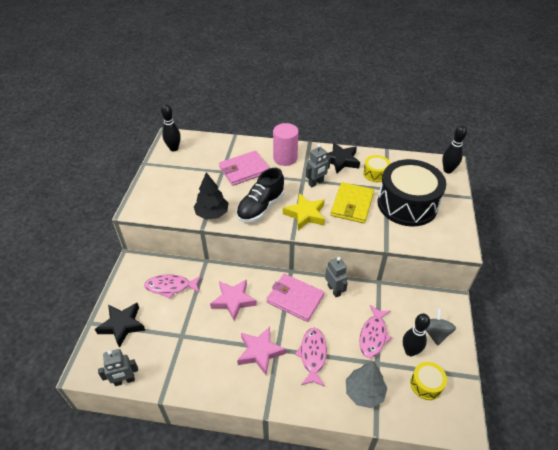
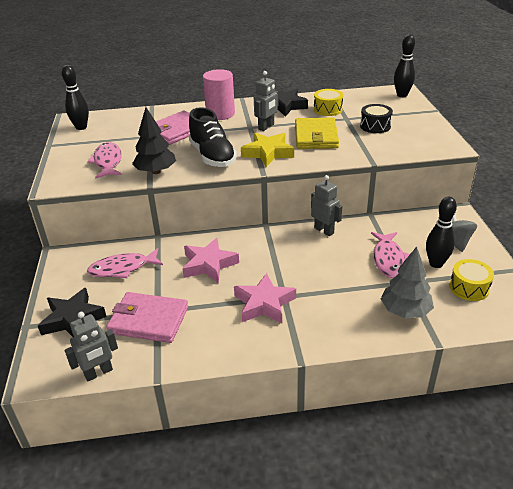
camera: 15 degrees left, 10 degrees down
black shoe [236,168,284,222] -> black shoe turned 45 degrees counterclockwise [189,107,237,167]
pink wallet [266,274,324,322] -> pink wallet moved to [106,292,188,343]
pink fish [295,328,327,387] -> pink fish moved to [87,142,122,179]
black drum [378,159,446,227] -> black drum [360,104,393,133], size x0.44

